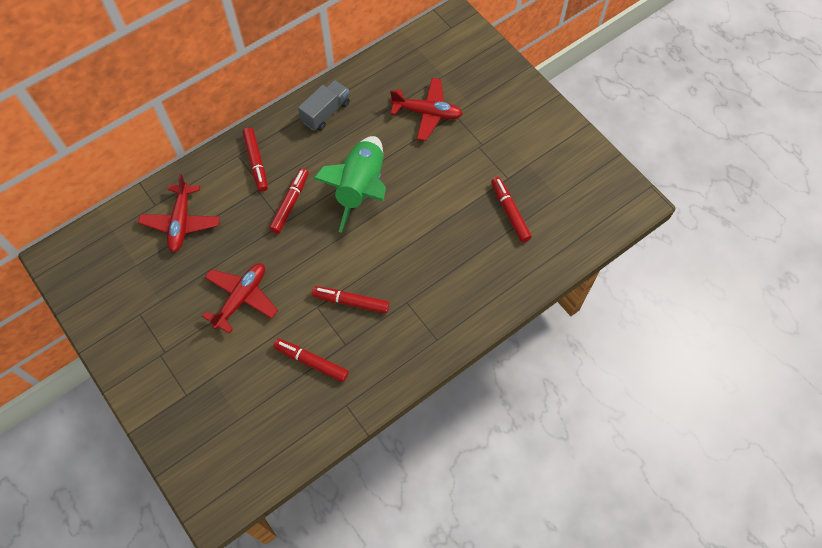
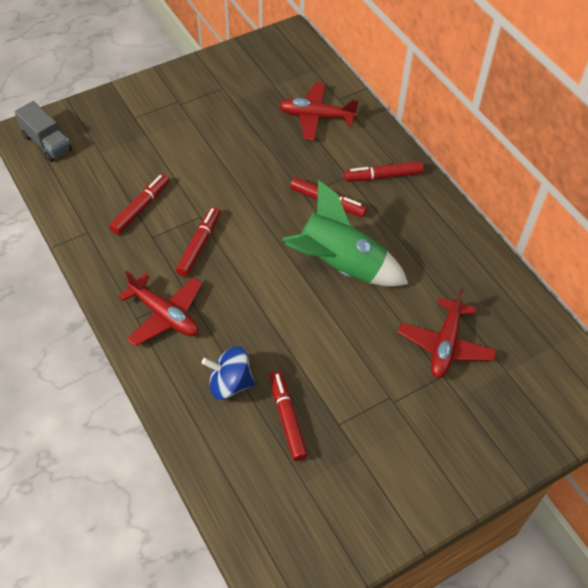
camera: 95 degrees right, 10 degrees down
red plane [202,263,278,334] -> red plane moved to [118,271,202,347]
grey truck [298,80,350,131] -> grey truck moved to [15,101,72,162]
red marker [491,177,532,242] -> red marker turned 90 degrees counterclockwise [269,371,308,461]
none -> blue spinning top [202,346,255,400]

